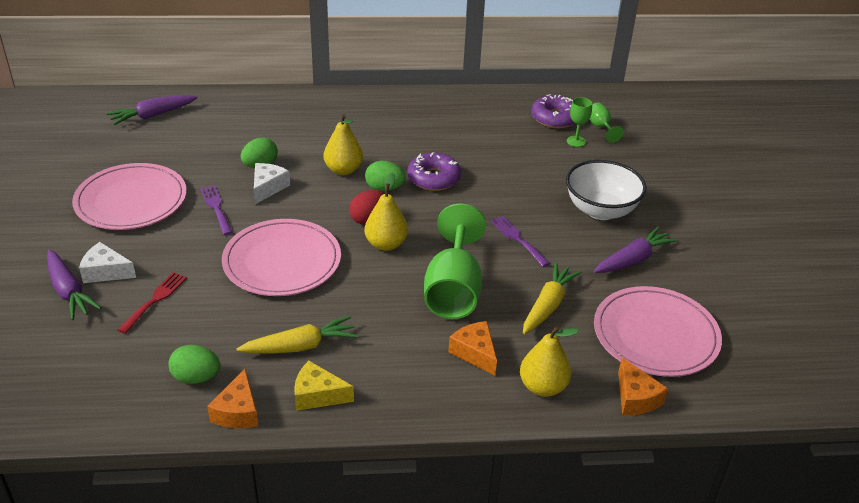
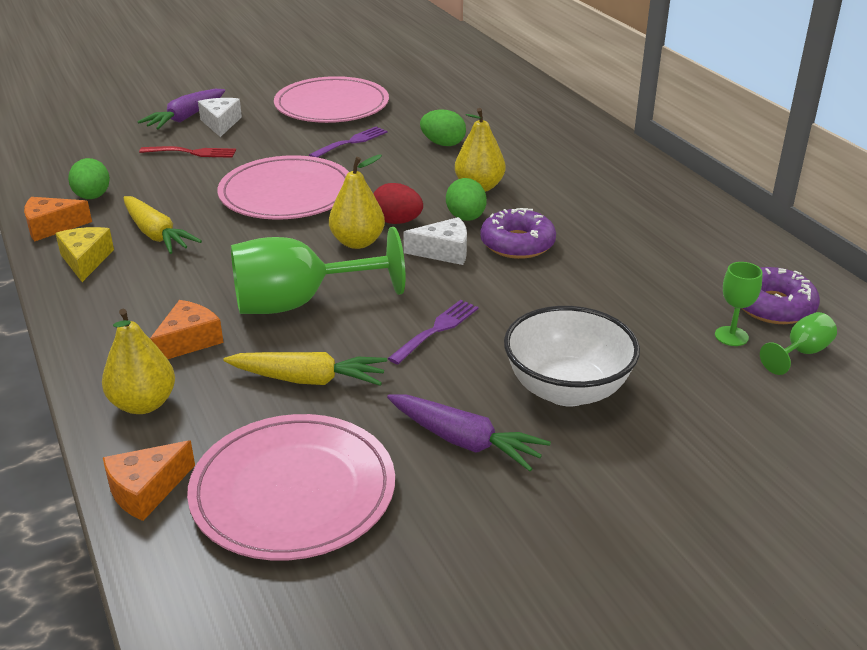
camera: 70 degrees right, 5 degrees down
purple carrot [107,95,198,125] -> none
white cheese [254,163,290,204] -> white cheese moved to [403,217,467,265]

